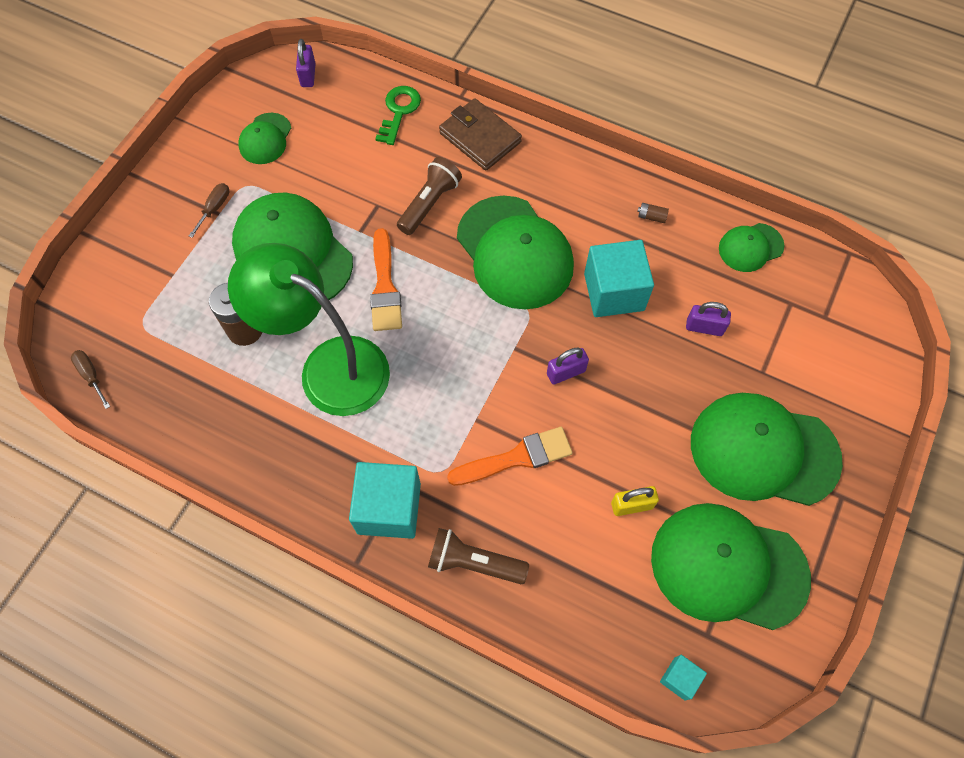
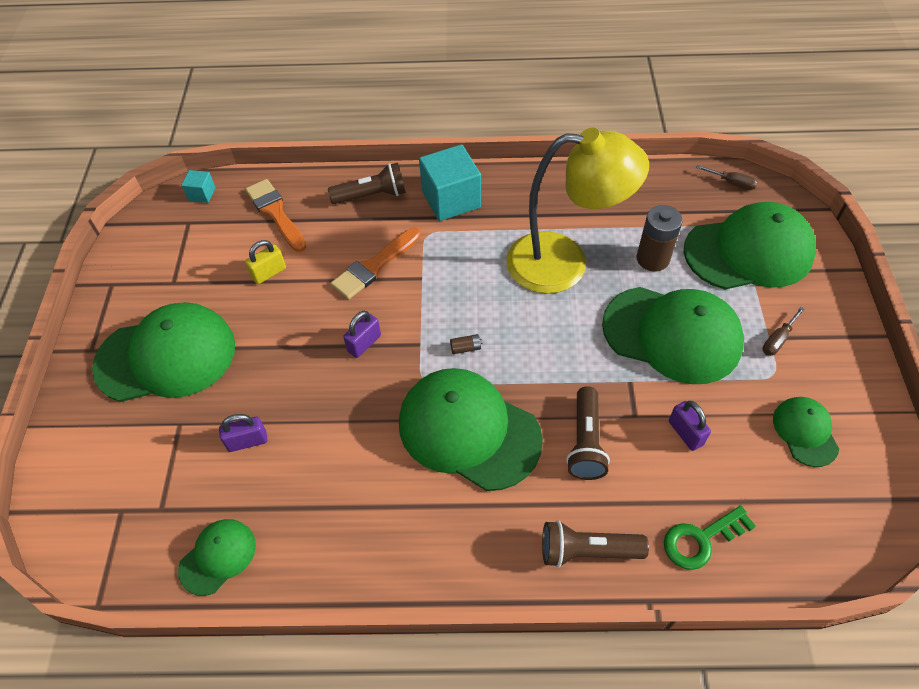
camera: 155 degrees right, 10 degrees down
brown screwdriver [189,183,229,238] -> brown screwdriver turned 45 degrees clockwise [762,307,805,356]
green lamp [228,243,390,416] -> yellow lamp [506,128,649,294]
purple padlock [296,39,316,87] -> purple padlock moved to [669,401,711,451]
orange brush [370,228,402,331] -> orange brush moved to [245,179,306,252]
green key [375,86,421,145] -> green key turned 75 degrees clockwise [664,506,756,570]
brown wallet [439,98,522,171] -> brown flashlight [542,520,649,568]
turquoise cube [584,240,654,317] -> none
brown battery [637,203,669,223] -> brown battery moved to [450,334,482,354]
green cap [651,503,811,630] -> green cap moved to [684,202,816,290]

